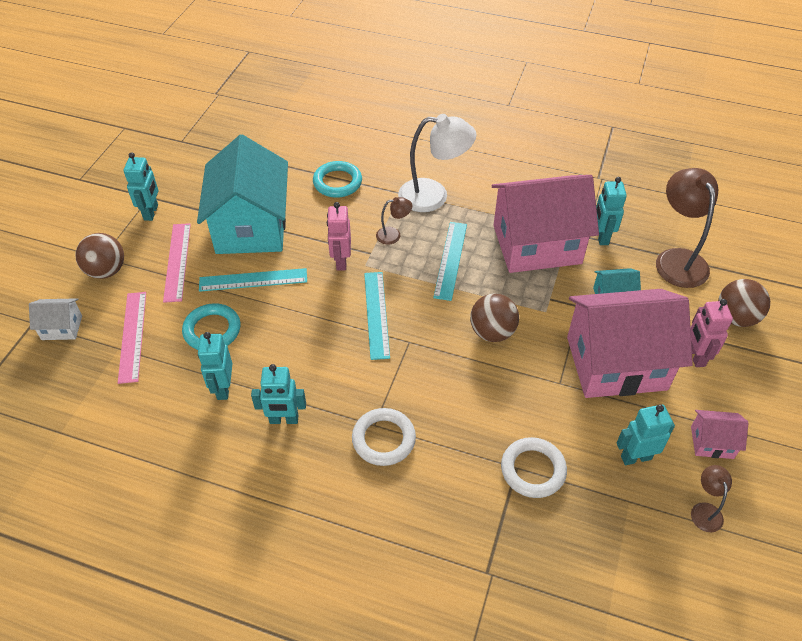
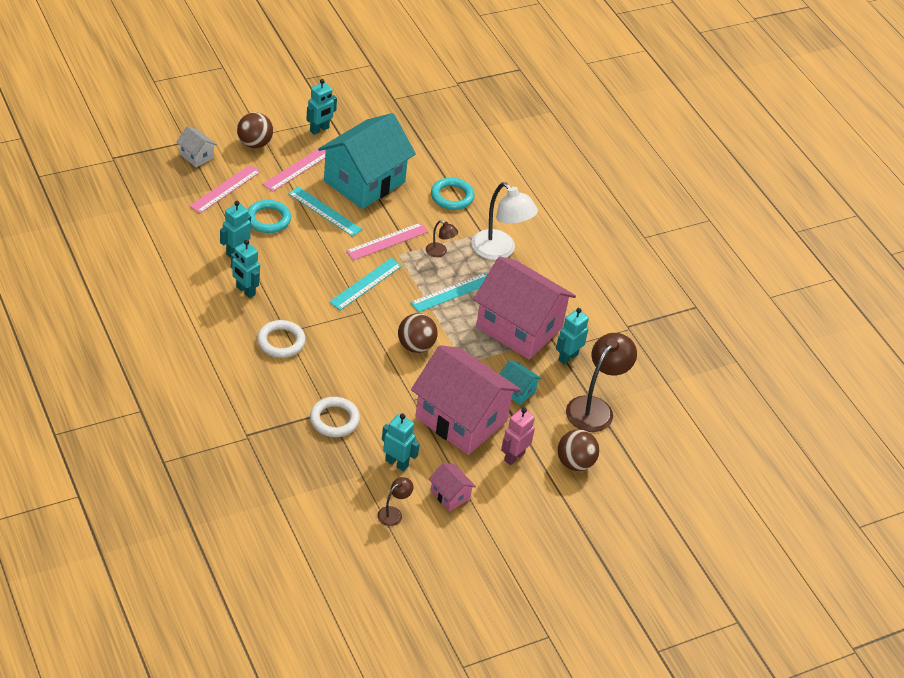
camera: 40 degrees right, 5 degrees down
pink robot [327,202,351,271] -> pink ruler [346,223,428,260]

